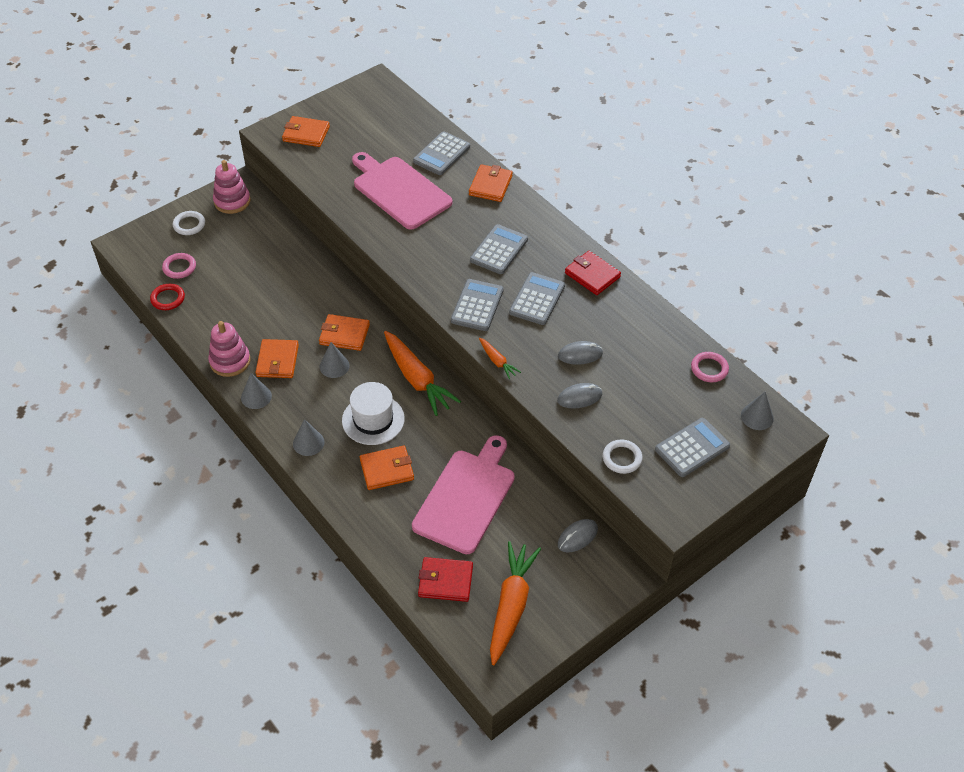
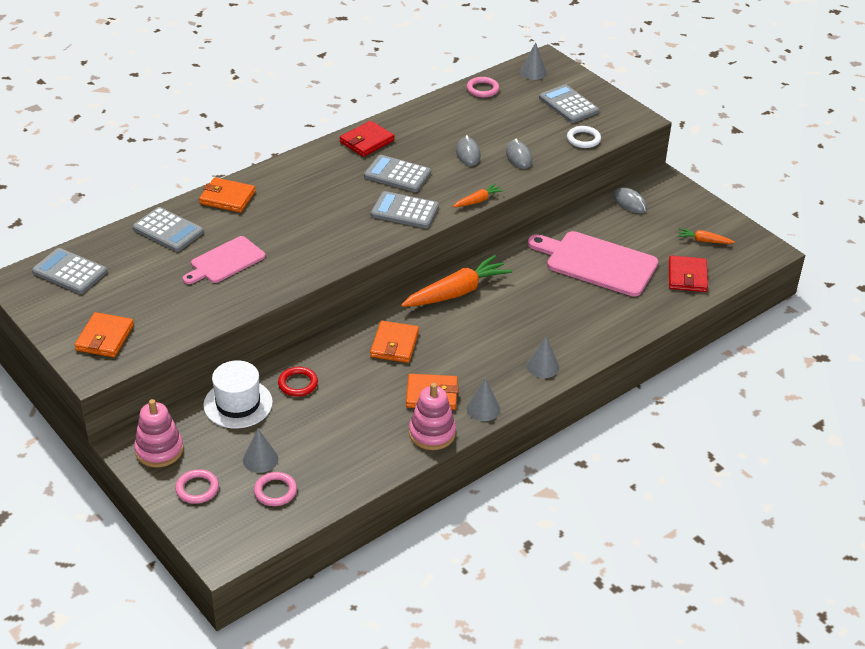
camera: 90 degrees left, 10 degrees down
red ring [150,284,185,310] -> red ring moved to [278,367,318,397]
white ring [172,211,205,235] -> pink ring [175,469,219,504]
grey cone [320,342,350,378] -> grey cone moved to [243,429,278,473]
white hat [342,382,405,445] -> white hat moved to [203,360,273,429]
pink cutting board [352,152,452,230] -> pink cutting board [183,236,265,284], size x0.62
orange wallet [360,446,414,490] -> none
grey calculator [470,224,528,274] -> grey calculator moved to [32,248,107,294]
orange carrot [490,541,541,665] -> orange carrot [678,228,735,244], size x0.48

